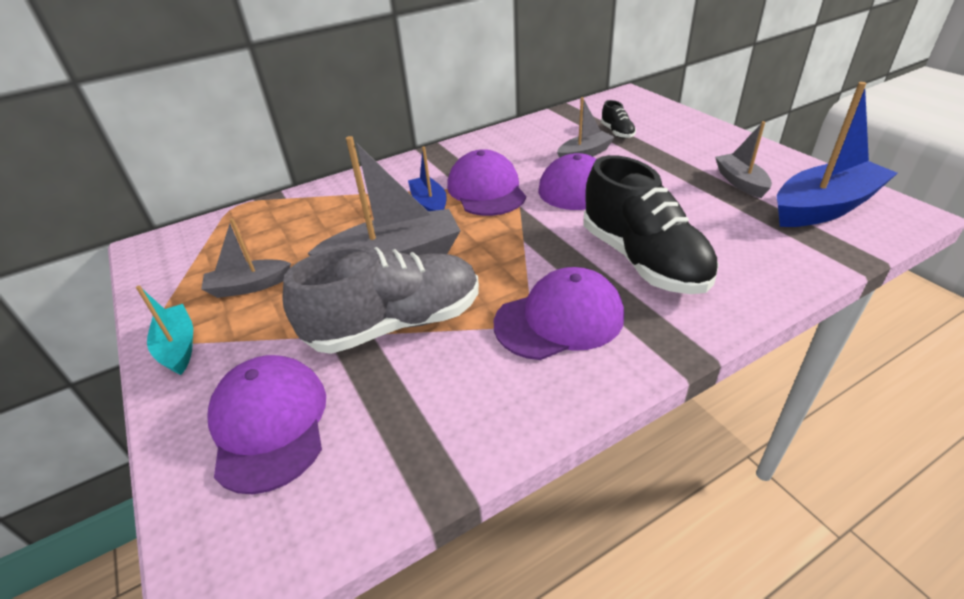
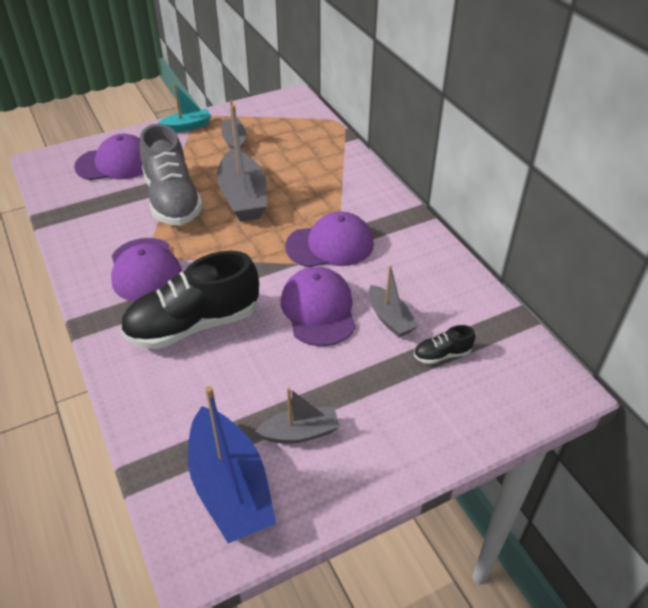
camera: 90 degrees right, 5 degrees up
blue boat [408,146,447,211] -> none

